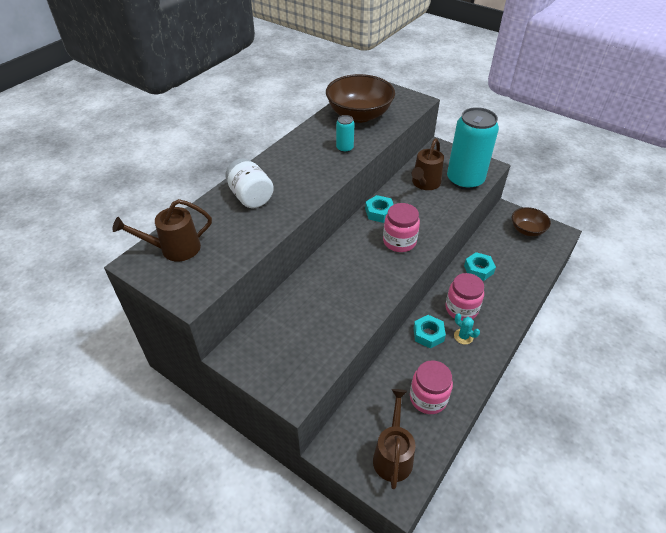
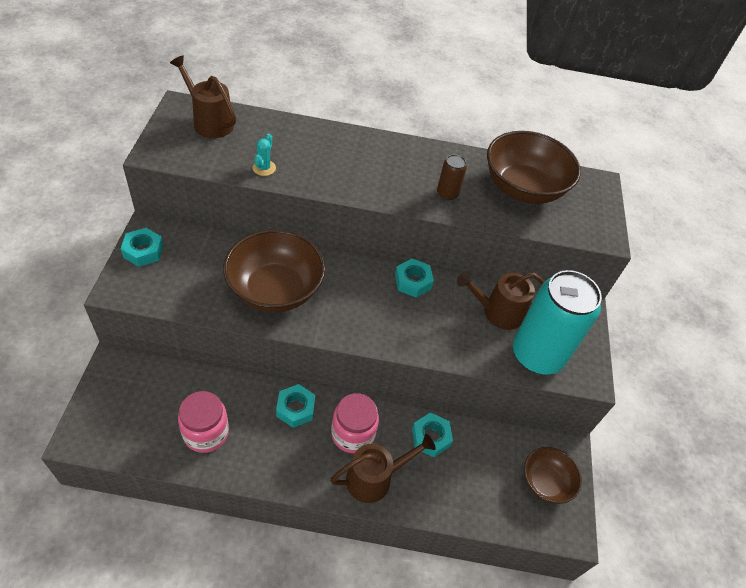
camera: 55 degrees right, 5 degrees up
white jar [225,158,274,208] -> none
turquoise can [336,115,355,153] -> brown can [437,154,467,200]
brown watering can [373,389,415,489] -> brown watering can moved to [330,434,436,503]
pink jar [383,203,420,252] -> none
turquoise cactus [454,313,480,345] -> turquoise cactus moved to [252,134,276,176]
none -> turquoise nut [121,228,164,267]
none -> brown bowl [223,229,325,313]

